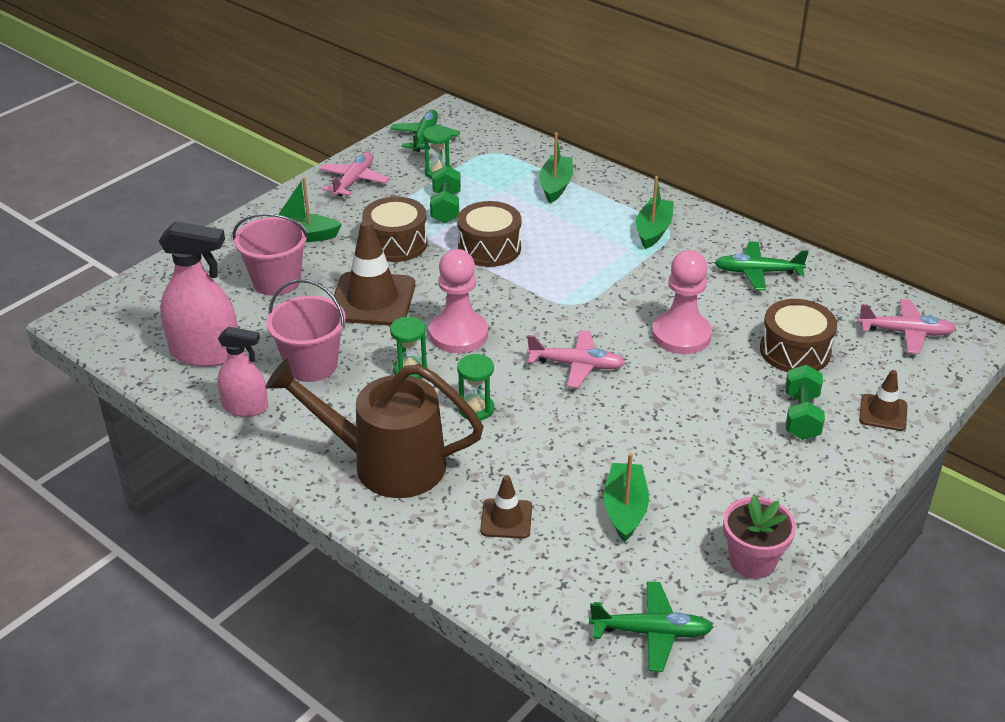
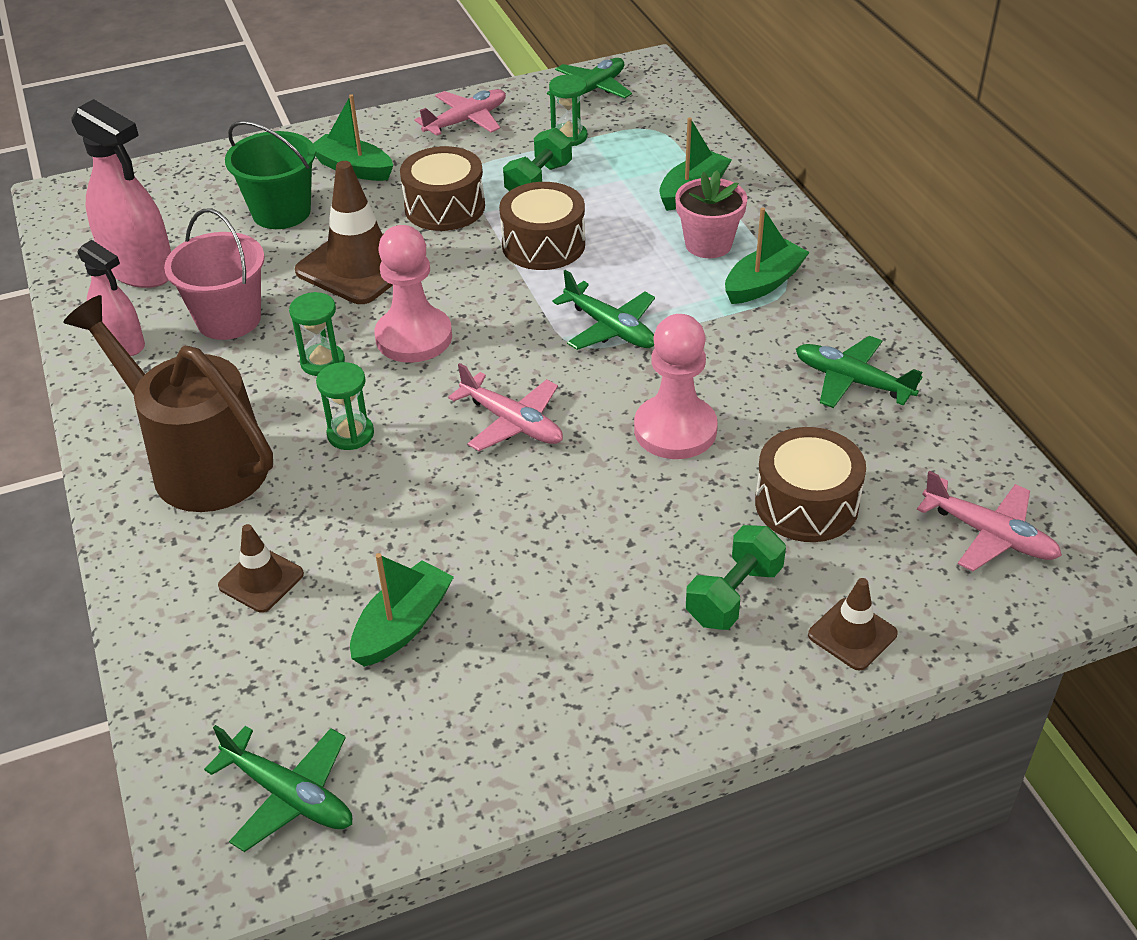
camera: 30 degrees right, 5 degrees up
pink bucket [233,213,308,296] -> green bucket [225,121,316,229]
pink flower pot [723,495,796,579] -> pink flower pot moved to [675,171,747,258]
none -> green plane [552,270,655,350]

